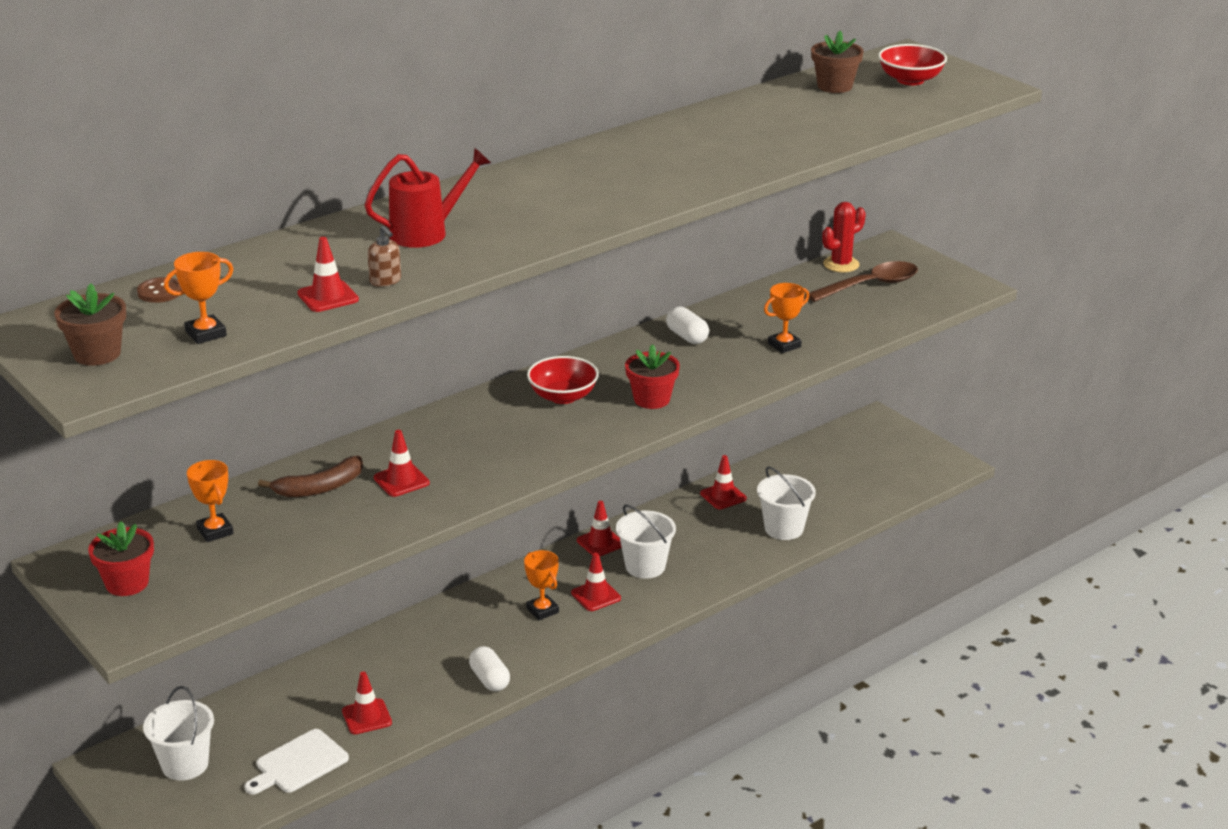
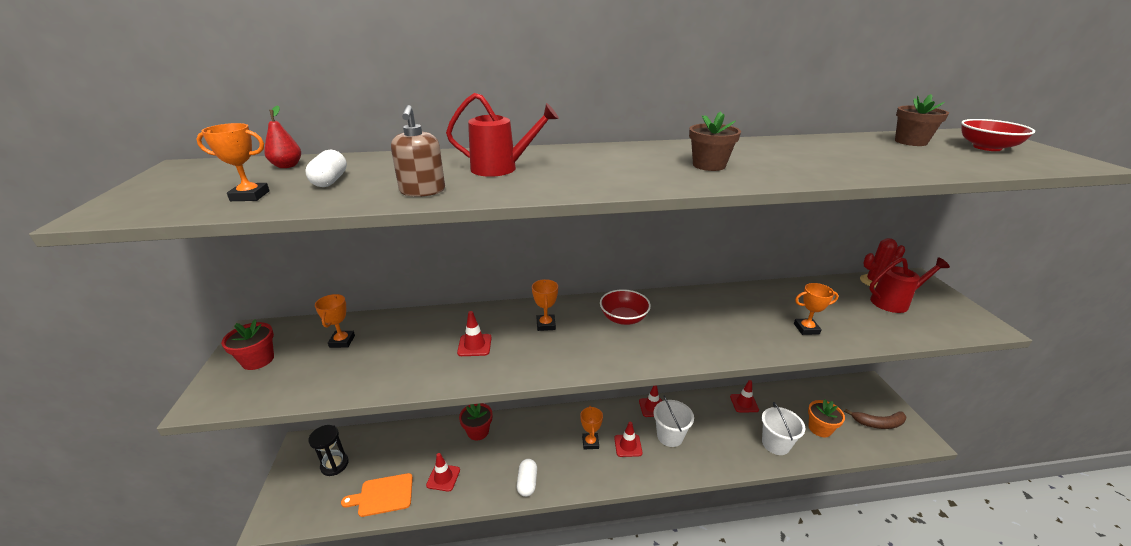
camera: 30 degrees right, 0 degrees up
brown flower pot [54,283,126,366] -> brown flower pot moved to [689,111,741,171]
brown button [137,277,182,303] -> red pear [264,106,301,168]
white bucket [143,686,214,781] -> black hourglass [308,425,349,476]
white cutting board [244,729,349,795] -> orange cutting board [341,473,413,517]
brown banana [258,456,363,497] -> brown banana moved to [844,409,906,429]
red traffic cone [297,237,359,312] -> none
brown soap dispenser [367,226,401,287] -> brown soap dispenser [391,105,445,197], size x1.58
red flower pot [625,344,680,409] -> red flower pot moved to [459,403,493,440]
white capsule [666,306,709,344] -> white capsule moved to [305,149,347,187]
brown spoon [809,261,918,302] -> red watering can [869,257,950,313]
none -> orange trophy [532,279,558,331]
none -> orange flower pot [808,399,845,437]

